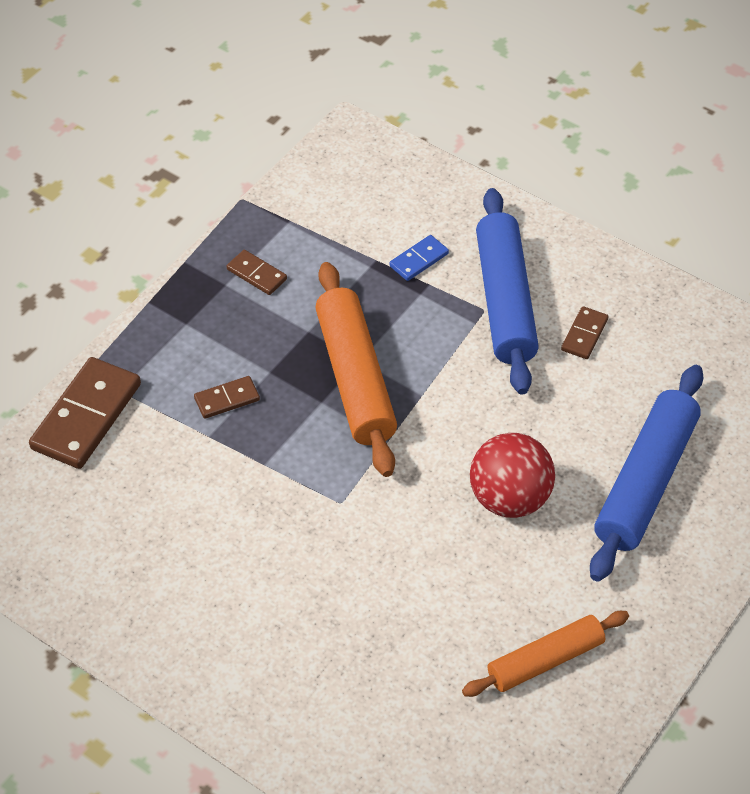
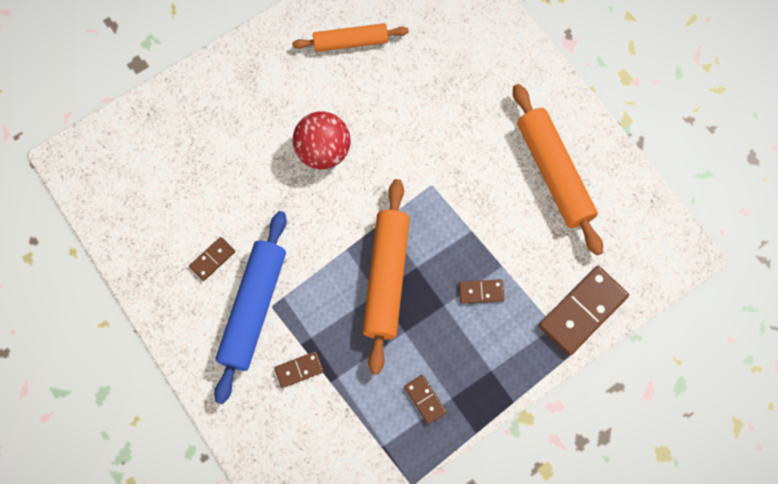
camera: 160 degrees left, 20 degrees up
blue domino [389,235,449,281] -> brown domino [274,351,324,388]
blue rolling pin [590,365,703,582] -> none
none -> orange rolling pin [513,84,603,255]

